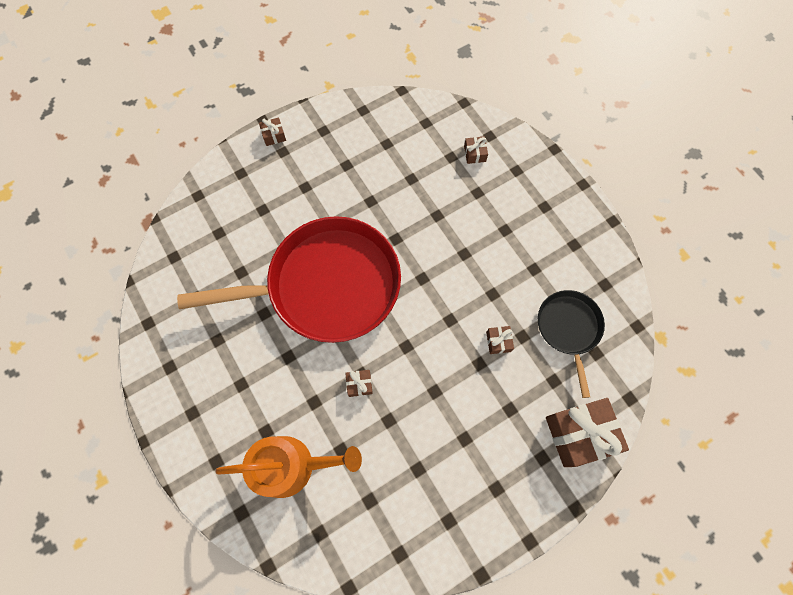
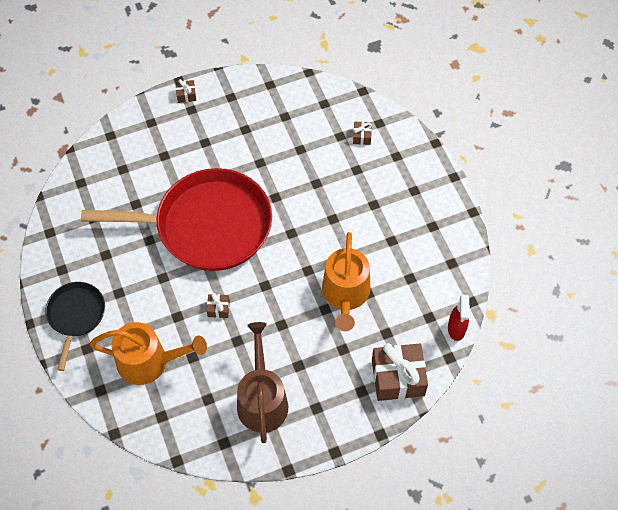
camera: 10 degrees right, 10 degrees down
brown gift [486,326,514,354] -> orange watering can [322,232,370,331]
black pan [538,290,605,398] -> black pan moved to [45,282,105,371]
none -> brown watering can [237,322,288,443]
none -> red spray bottle [448,295,470,341]

